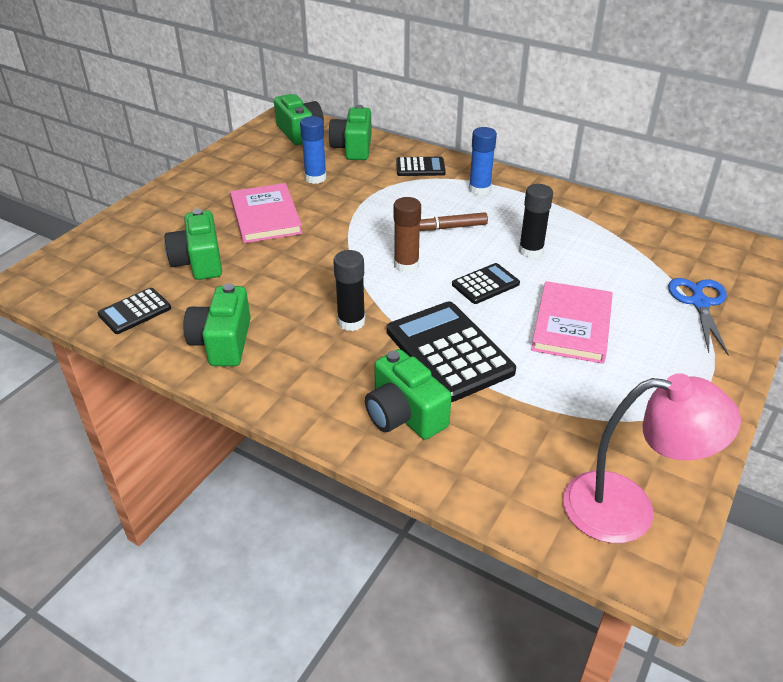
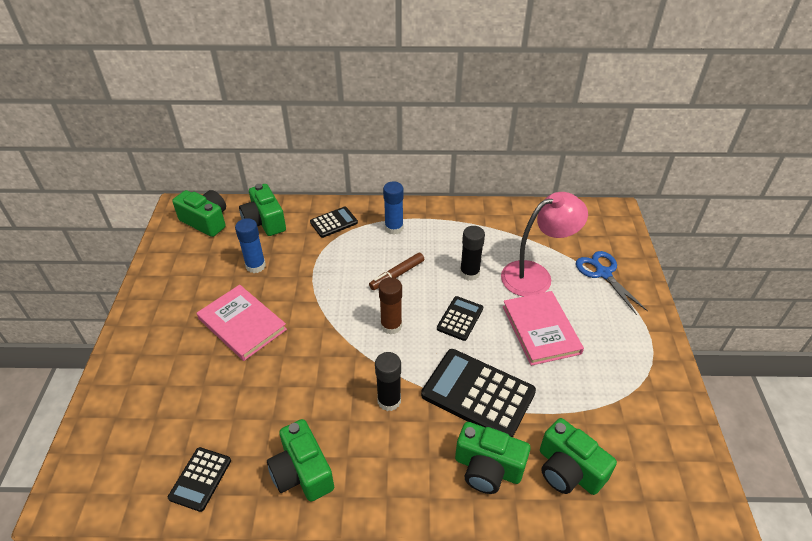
camera: 30 degrees left, 5 degrees up
green camera [165,209,222,280] -> green camera moved to [540,418,617,495]
pink lamp [563,373,741,543] -> pink lamp moved to [501,192,588,297]

